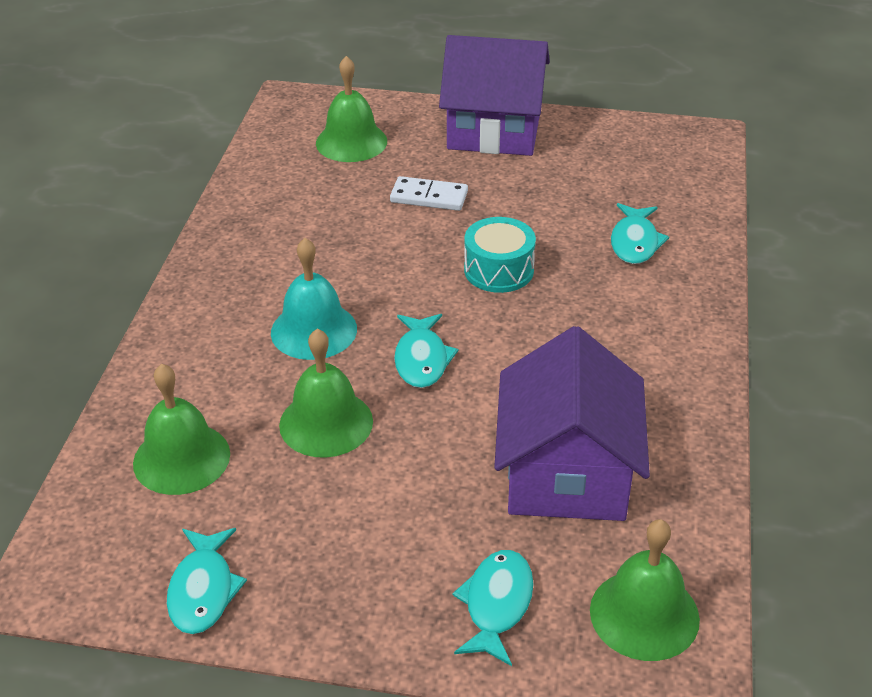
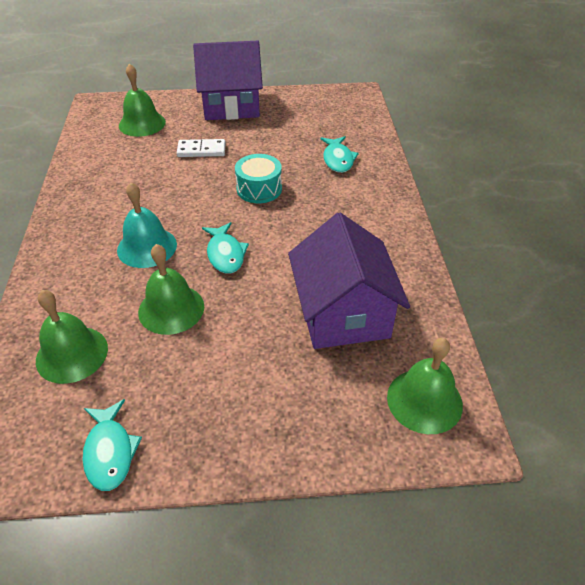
camera: 15 degrees left, 5 degrees up
turquoise fish [452,550,534,666] -> none

